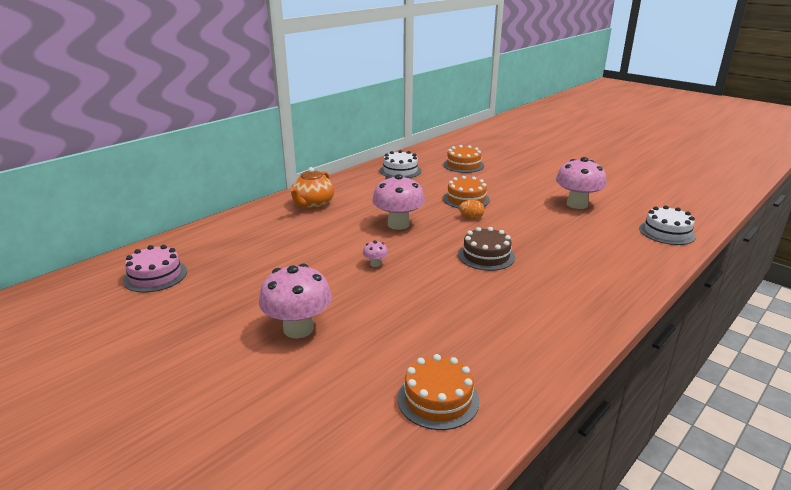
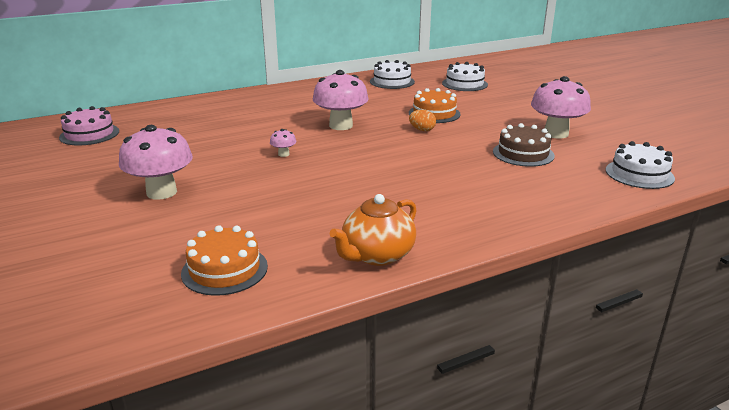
camera: 20 degrees right, 0 degrees up
orange teapot [290,167,334,209] -> orange teapot moved to [330,194,417,266]
orange cake [443,145,484,173] -> white cake [442,62,488,91]
brown cake [458,227,515,271] -> brown cake moved to [493,123,555,167]

